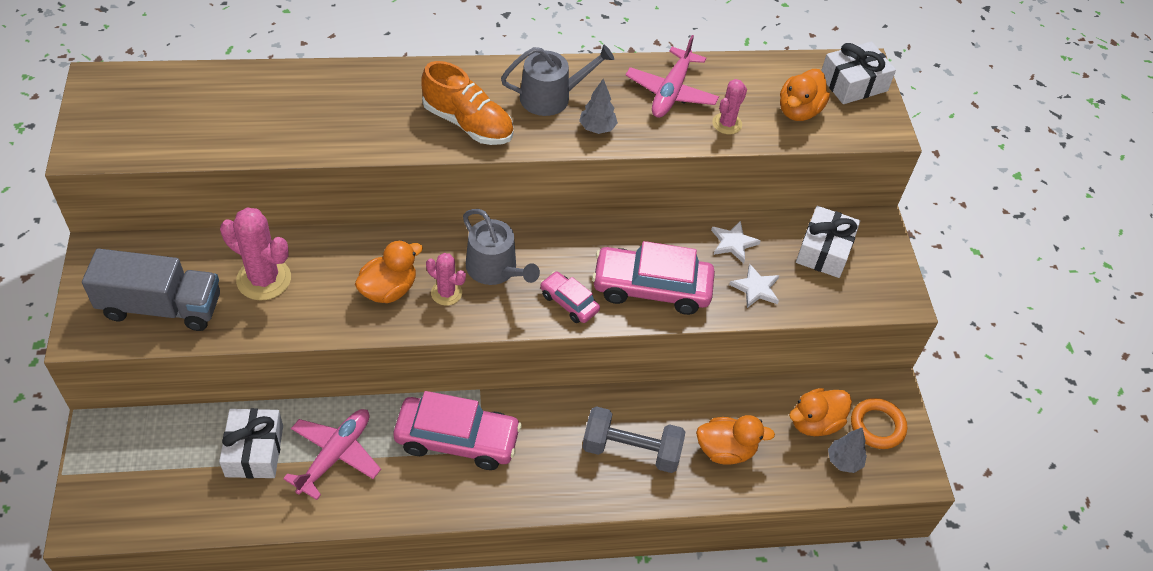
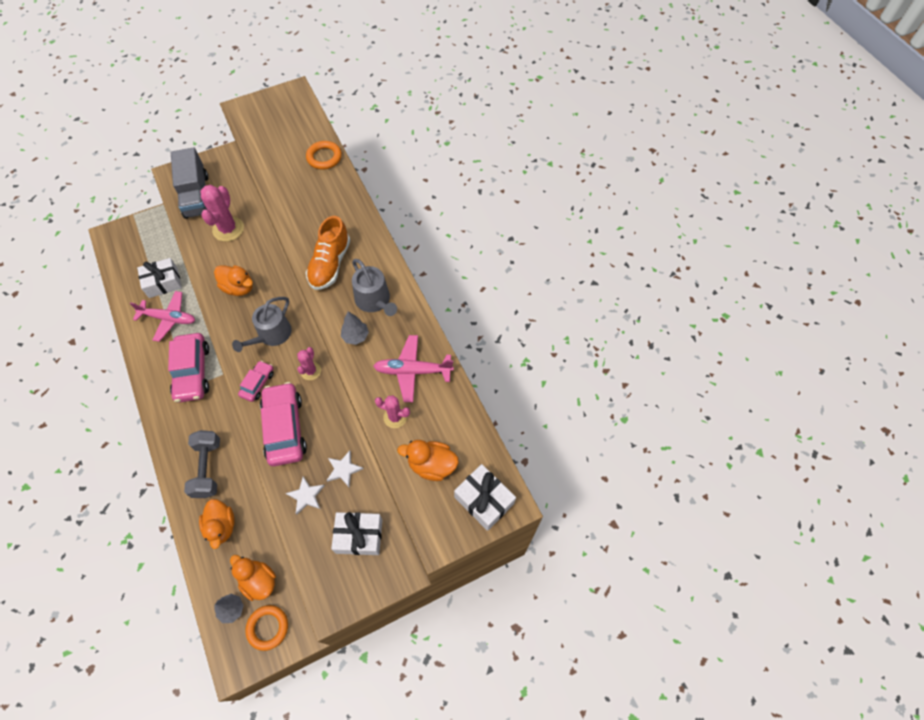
camera: 75 degrees right, 10 degrees up
pink cactus [426,253,466,306] -> pink cactus moved to [297,347,321,380]
none -> orange ring [306,141,342,170]

